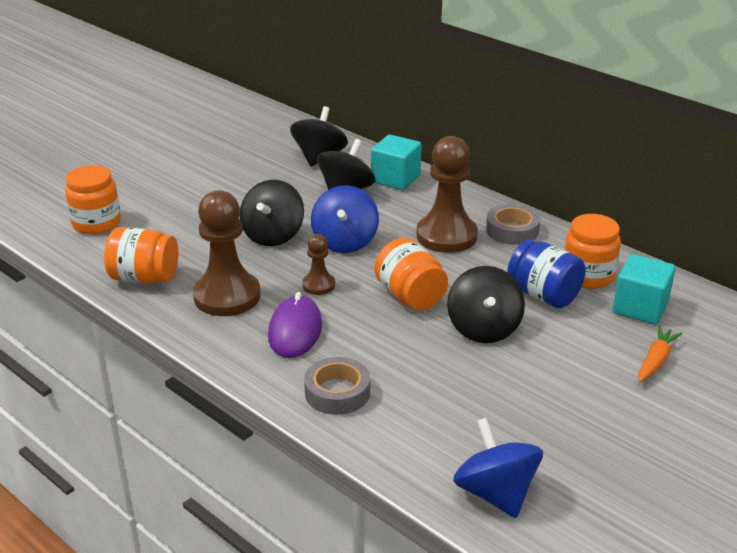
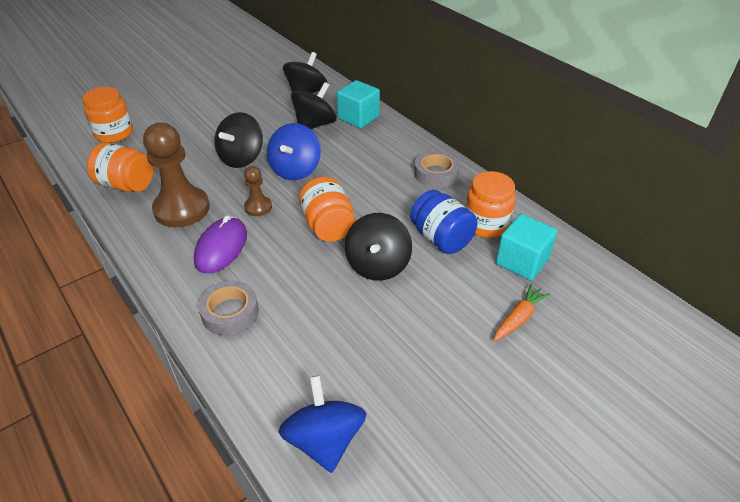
camera: 10 degrees right, 10 degrees up
brown pawn [416,136,478,253] -> none

